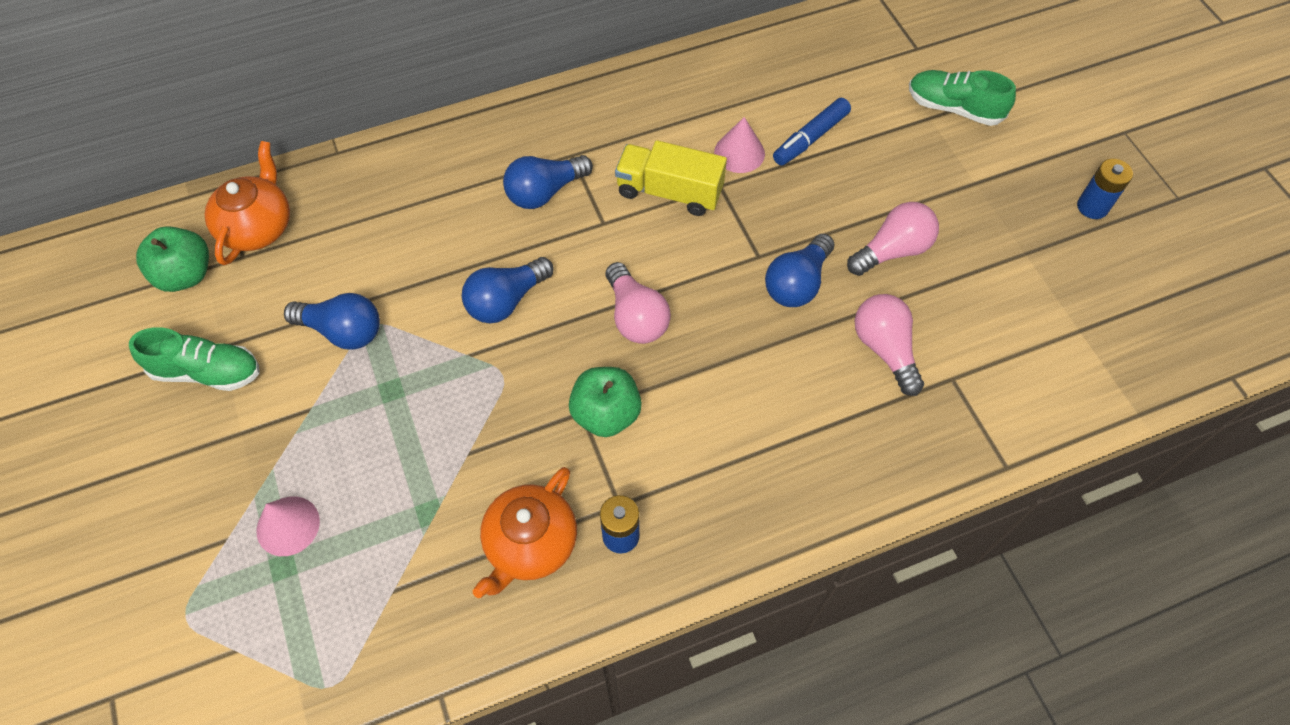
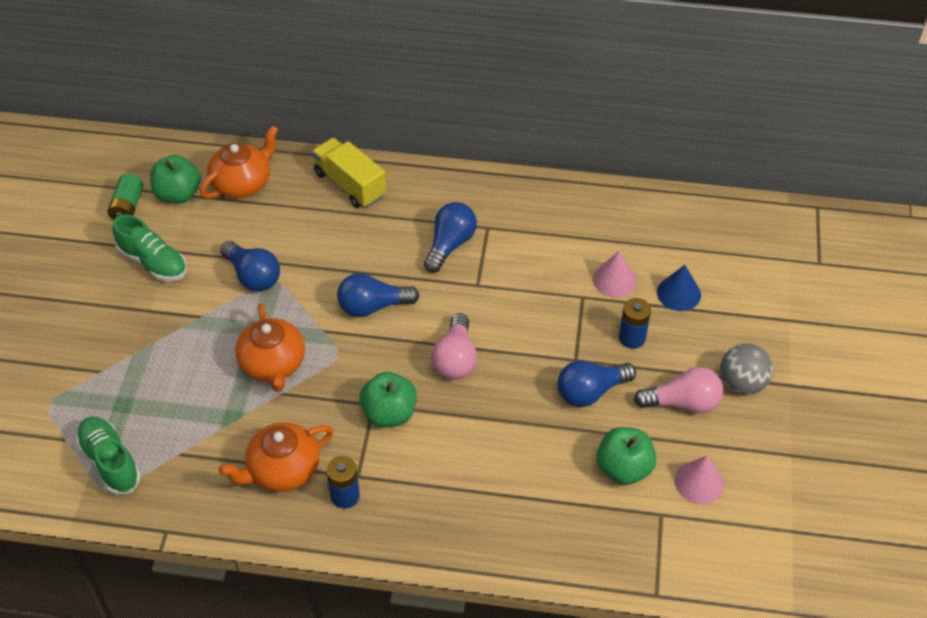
camera: 30 degrees right, 10 degrees down
pink cone [256,496,320,556] -> pink cone moved to [675,456,724,504]
blue light bulb [503,155,593,209] -> blue light bulb turned 120 degrees clockwise [424,202,477,273]
yellow truck [615,140,727,216] -> yellow truck moved to [312,138,386,208]
blue marker [773,98,851,166] -> blue cone [657,265,701,311]
pink light bulb [854,294,924,396] -> green apple [597,427,656,485]
green shoe [909,70,1016,126] -> green shoe moved to [76,417,141,495]
blue battery [1077,159,1133,219] -> blue battery moved to [619,298,651,349]
none -> green battery [108,174,143,220]
none -> orange teapot [235,304,305,392]
none -> grey ball [720,343,773,395]

